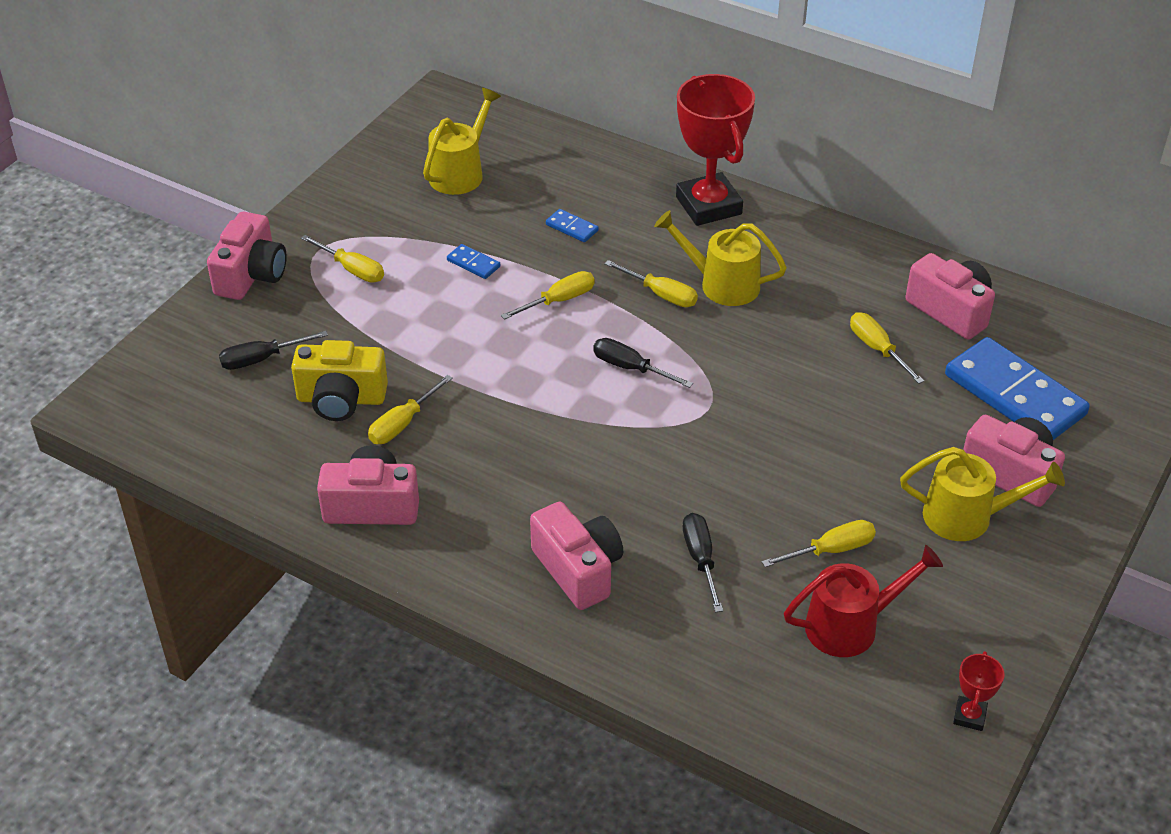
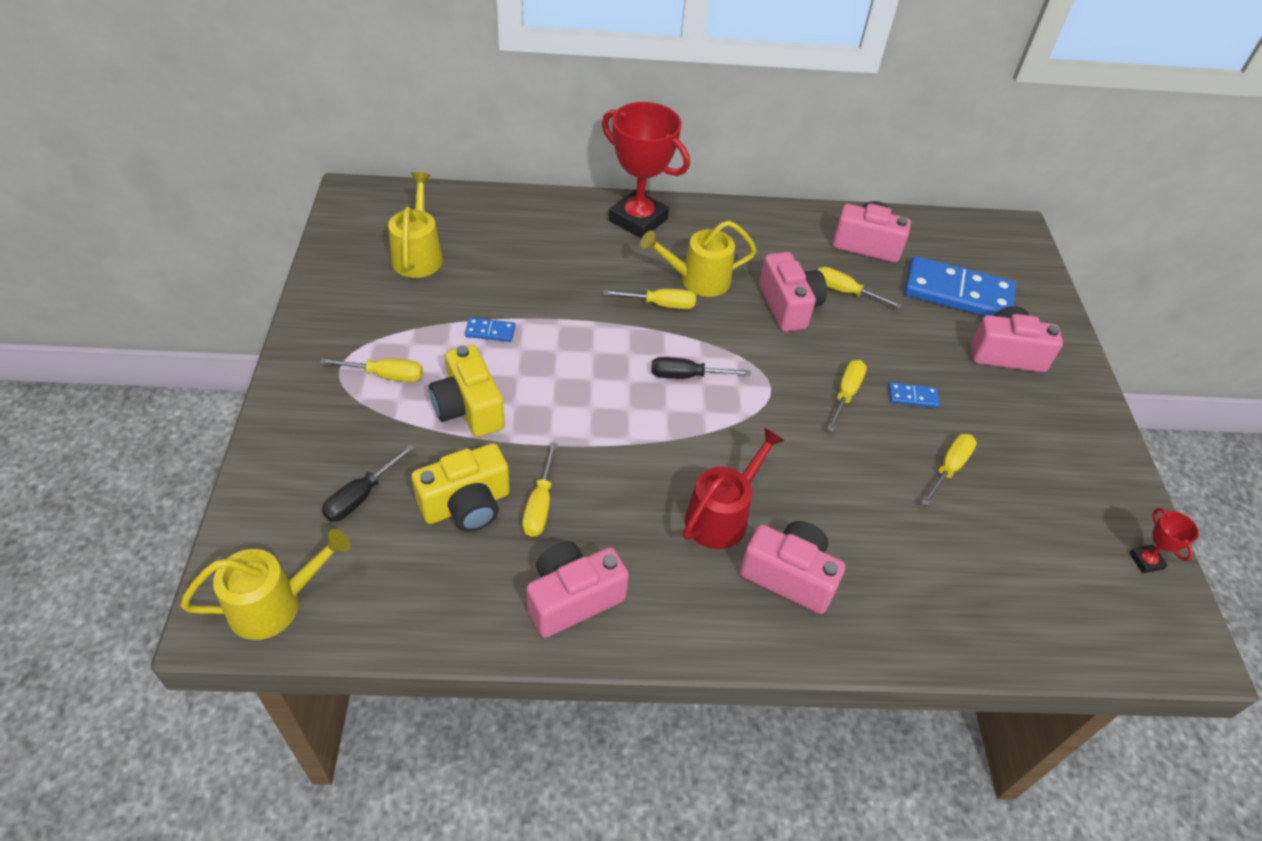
camera: 35 degrees left, 5 degrees up
pink camera [207,212,287,300] -> pink camera moved to [759,252,827,332]
yellow screwdriver [501,271,595,320] -> yellow screwdriver moved to [827,360,867,432]
blue domino [546,209,599,242] -> blue domino moved to [889,382,940,408]
black screwdriver [683,513,723,612] -> none
red watering can [784,545,943,657] -> red watering can moved to [683,428,785,549]
yellow watering can [900,447,1065,541] -> yellow watering can moved to [180,529,351,640]
none -> yellow camera [429,344,505,437]

